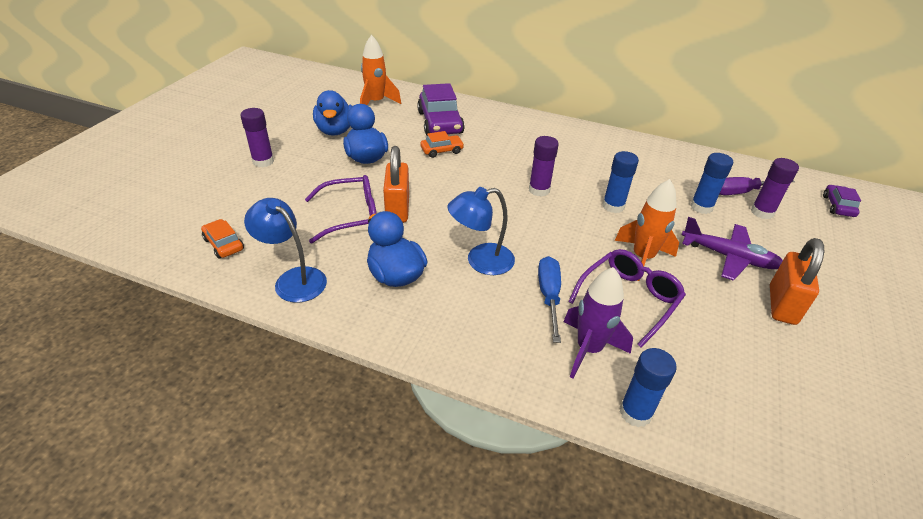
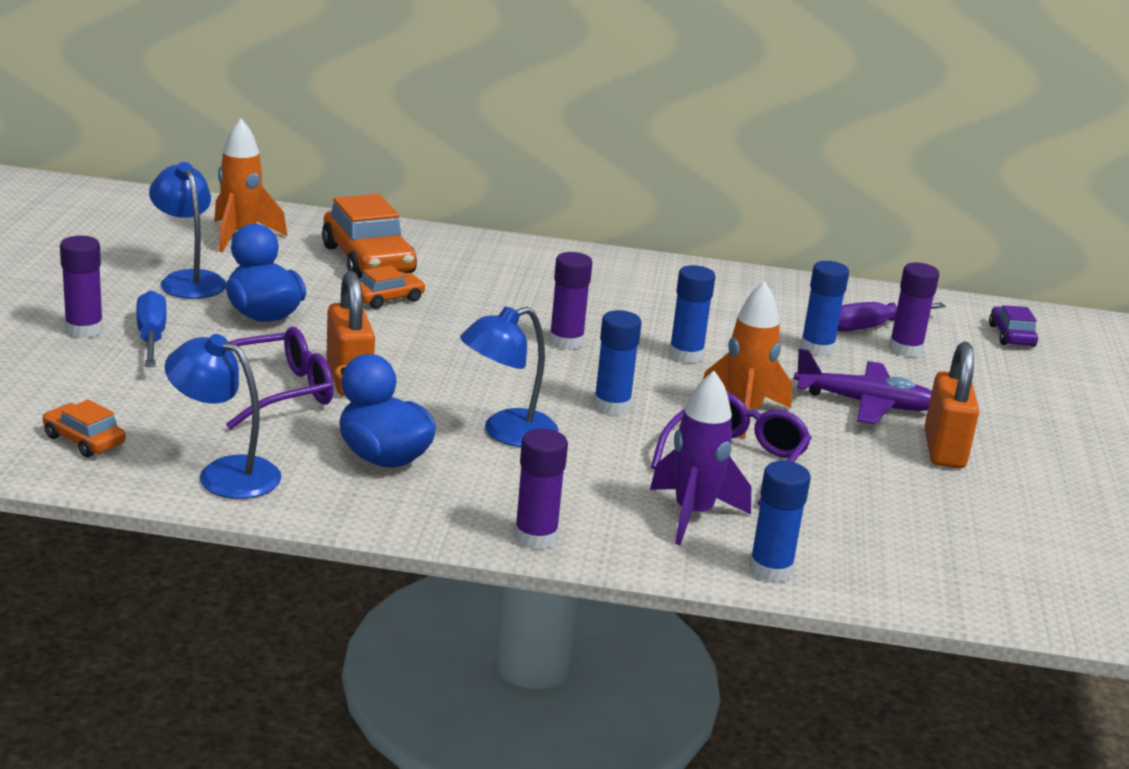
camera: 15 degrees left, 15 degrees down
blue duck [313,90,352,136] -> blue lamp [149,162,227,299]
purple car [417,83,465,135] -> orange car [322,194,417,279]
blue screwdriver [538,256,561,343] -> blue screwdriver moved to [136,290,167,367]
none -> purple glue stick [514,429,568,550]
none -> blue glue stick [594,310,642,415]

